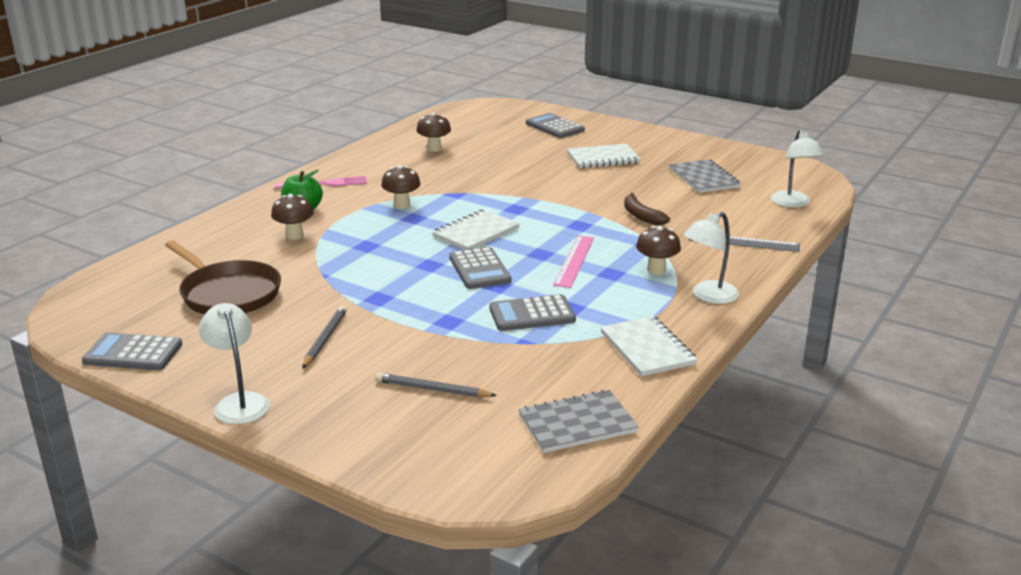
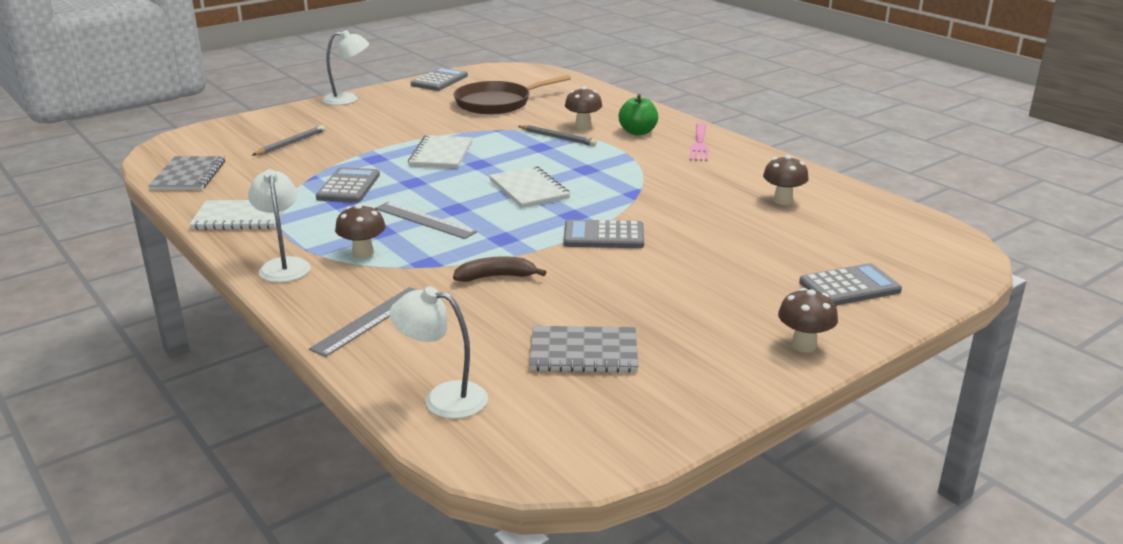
camera: 110 degrees right, 0 degrees up
grey pencil [302,306,347,369] -> grey pencil moved to [518,125,597,146]
brown mushroom [381,165,421,209] -> brown mushroom moved to [778,288,838,352]
grey calculator [449,247,512,289] -> grey calculator moved to [563,220,644,248]
pink ruler [553,236,594,288] -> grey ruler [375,202,477,239]
white notebook [567,144,641,168] -> white notebook moved to [408,135,472,168]

